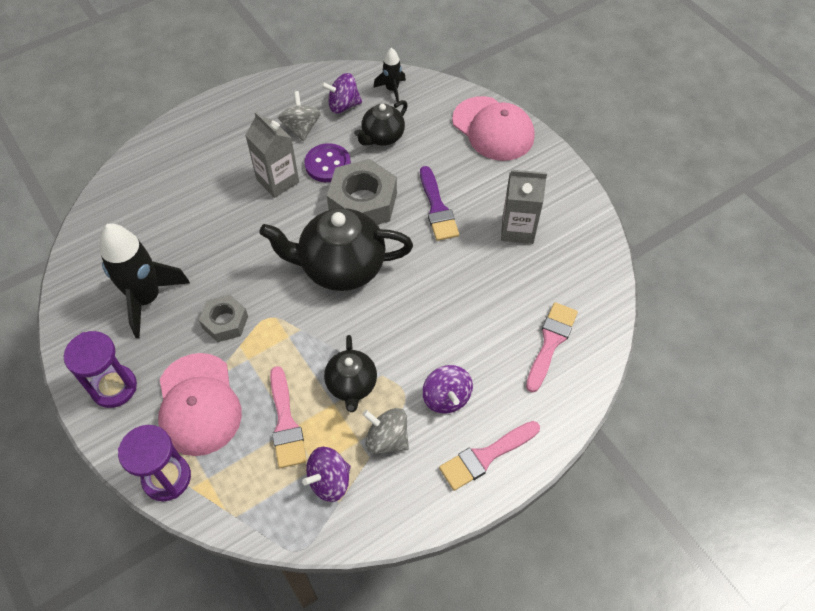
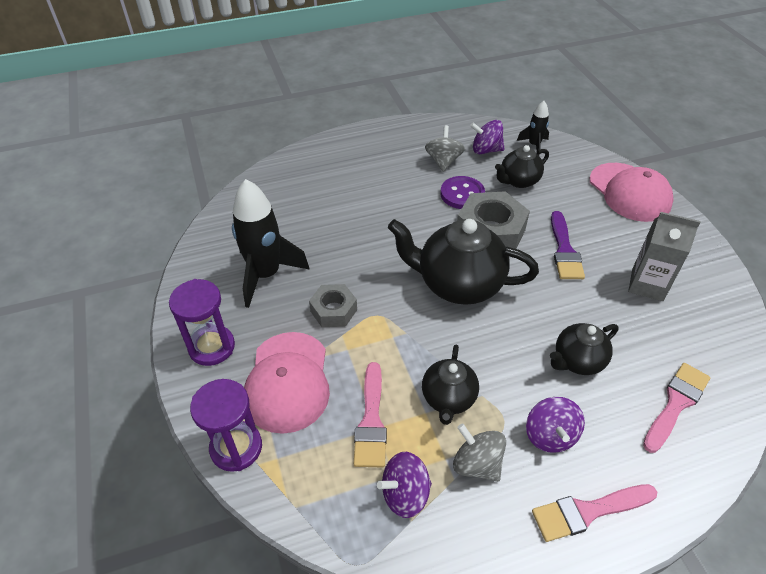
camera: 15 degrees right, 10 degrees down
grey carton [245,111,299,198] -> none
none -> black teapot [550,323,619,375]

